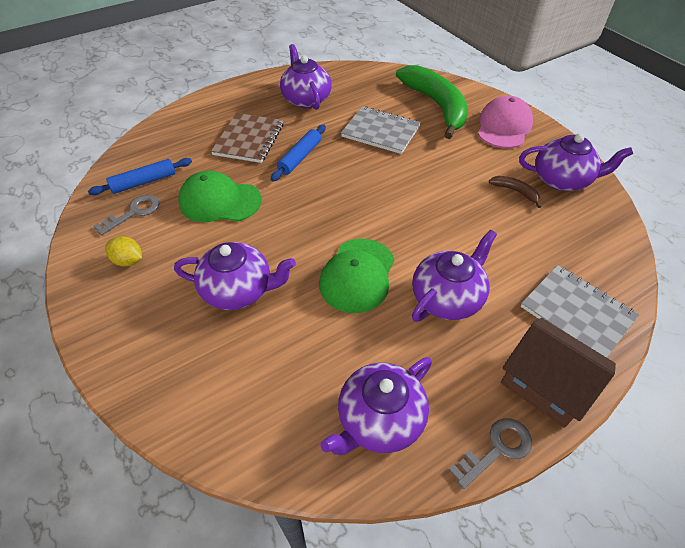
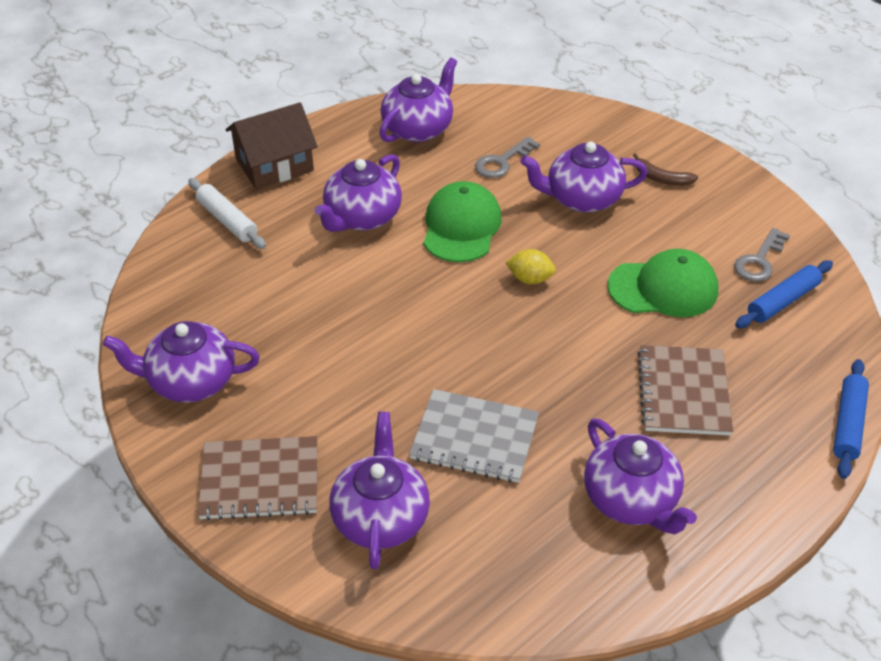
camera: 170 degrees right, 5 degrees down
yellow lemon [105,236,142,267] -> yellow lemon moved to [505,249,556,284]
blue rolling pin [271,124,326,181] -> blue rolling pin moved to [833,359,869,479]
green banana [396,65,468,139] -> purple teapot [329,412,430,570]
grey key [449,418,532,489] -> grey key moved to [475,136,540,178]
pink cap [478,96,533,148] -> brown notebook [198,436,317,521]
brown banana [489,176,541,208] -> brown banana moved to [633,153,698,186]
brown house [501,318,616,428] -> brown house turned 60 degrees counterclockwise [226,102,318,189]
grey notebook [521,265,639,357] -> white rolling pin [188,178,266,249]

